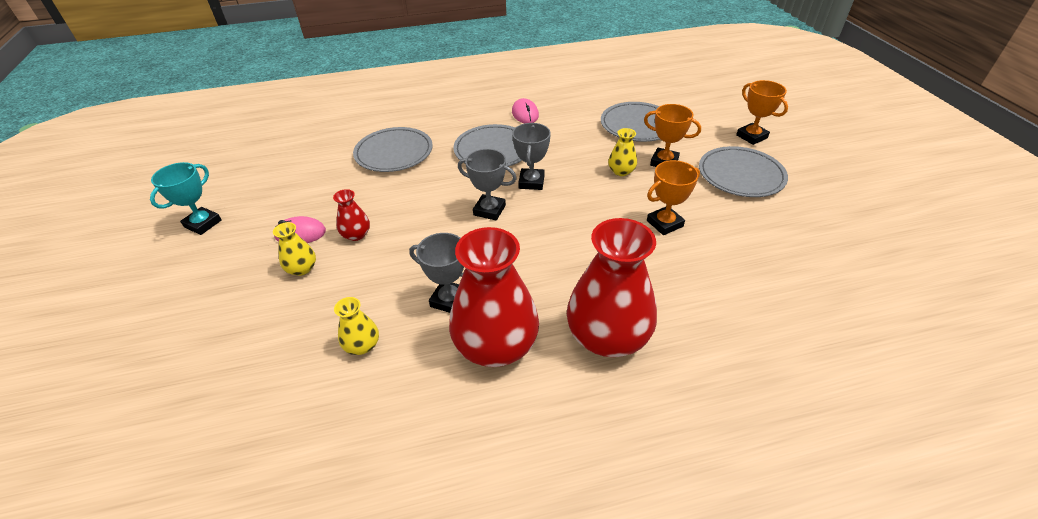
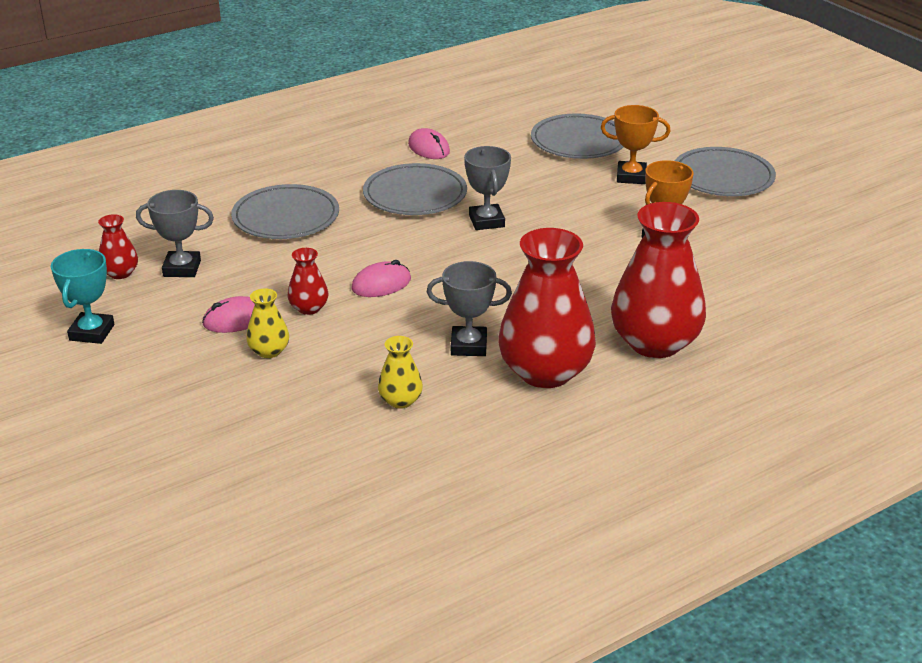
camera: 20 degrees left, 10 degrees down
grey trophy [458,149,517,221] -> grey trophy moved to [136,190,214,277]
yellow vase [608,128,637,176] -> none
orange trophy [736,80,788,145] -> none
none -> red vase [98,214,138,279]
none -> pink mouse [351,260,411,297]

